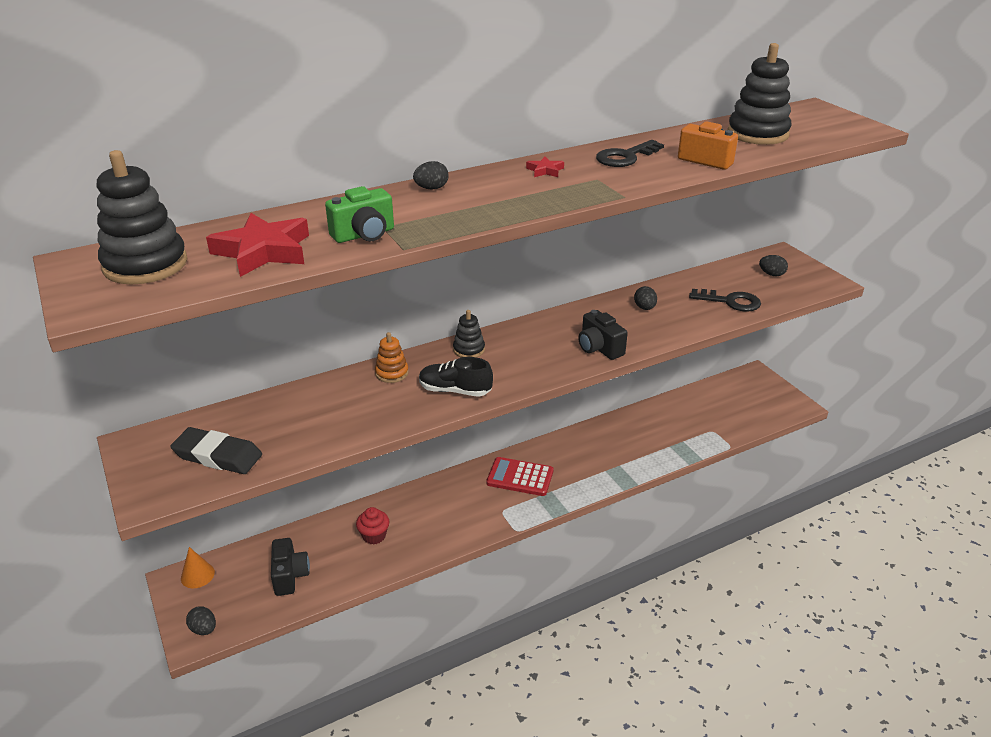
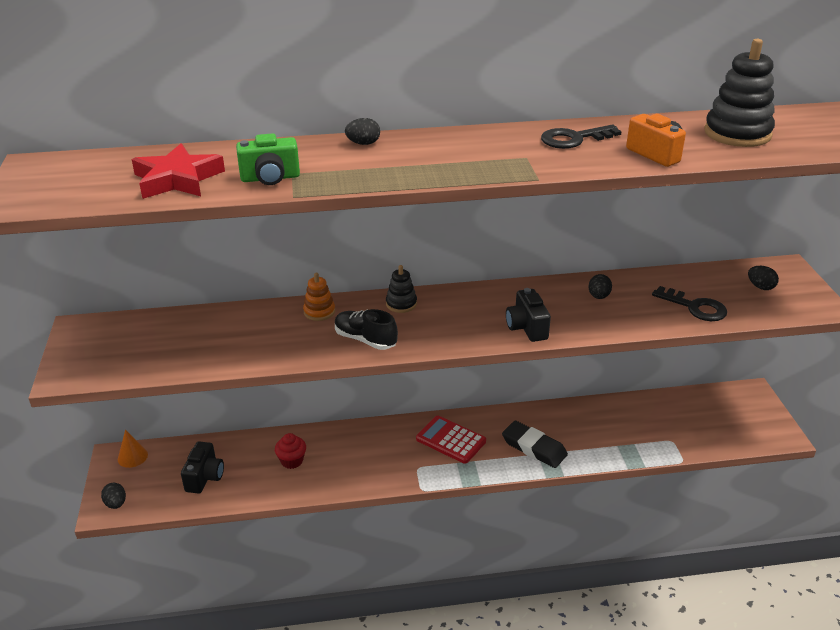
camera: 20 degrees right, 0 degrees up
black stacking toy [97,150,187,284] -> none
black eraser [170,427,262,474] -> black eraser moved to [502,421,568,468]
red star [526,156,564,177] -> none

